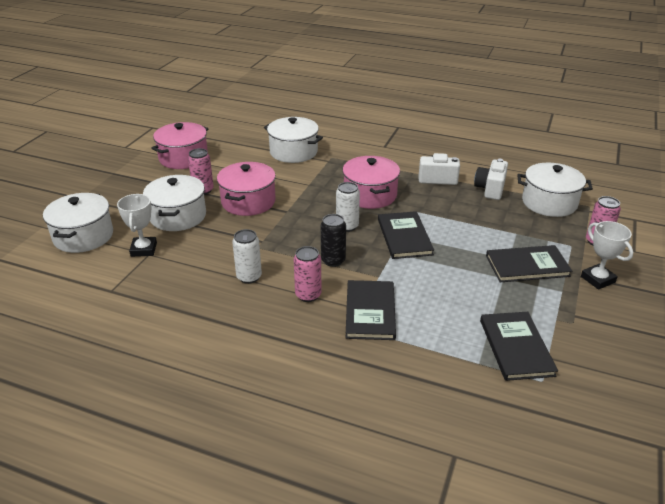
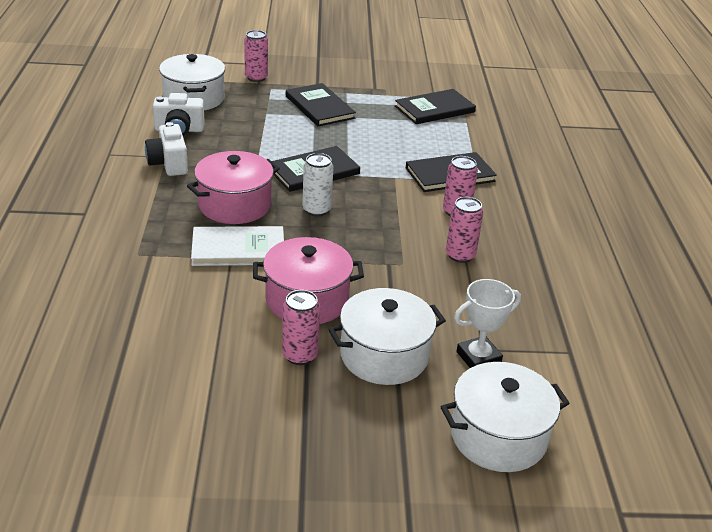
camera: 115 degrees left, 0 degrees up
pink pot [151,122,209,169] -> none
white can [232,229,262,284] -> pink can [446,197,483,263]
white pot [264,117,323,163] -> none
black can [321,214,346,267] -> none
white trophy [581,221,633,290] -> none
none -> white book [191,226,284,266]

